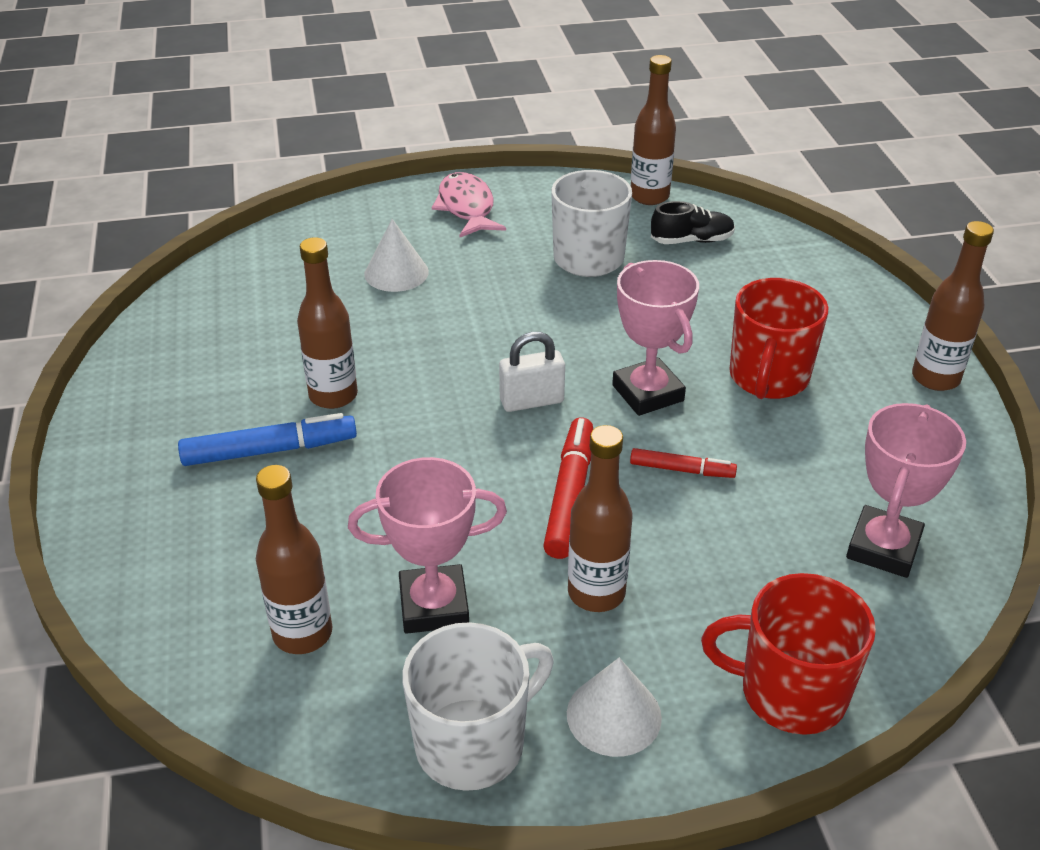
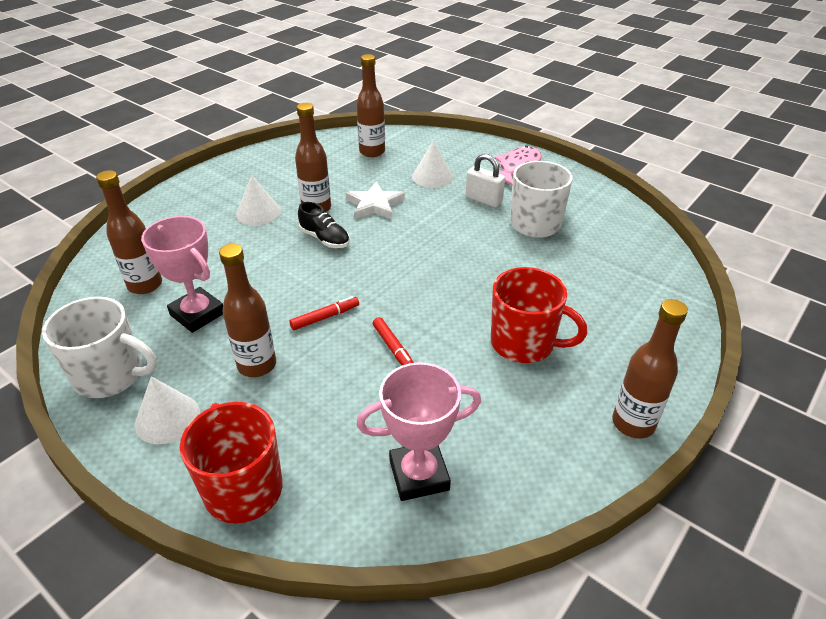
camera: 50 degrees right, 0 degrees up
blue marker [178,413,357,466] -> white cone [236,174,281,225]
white padlock [499,332,565,412] -> white padlock moved to [466,154,505,207]
red marker [543,417,593,559] -> red marker [290,296,359,330], size x0.60
pink trophy [612,260,699,416] -> none
brown bottle [631,55,676,205] -> brown bottle moved to [356,54,385,157]
black shoe [651,201,735,244] -> black shoe moved to [298,202,350,248]
red mug [729,278,828,399] -> red mug turned 135 degrees counterclockwise [491,267,587,363]
none -> white star [346,182,405,220]

